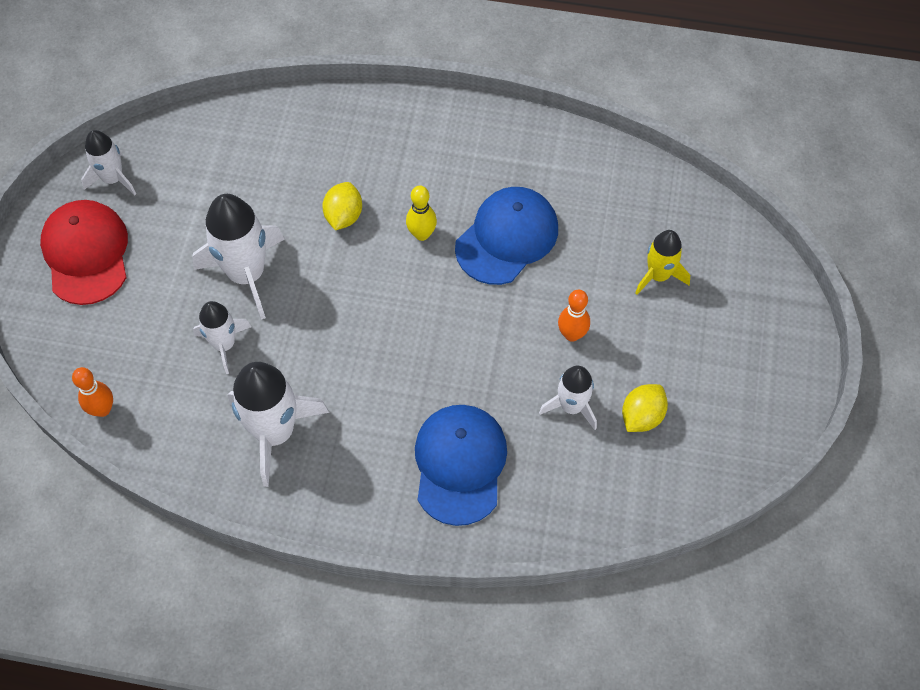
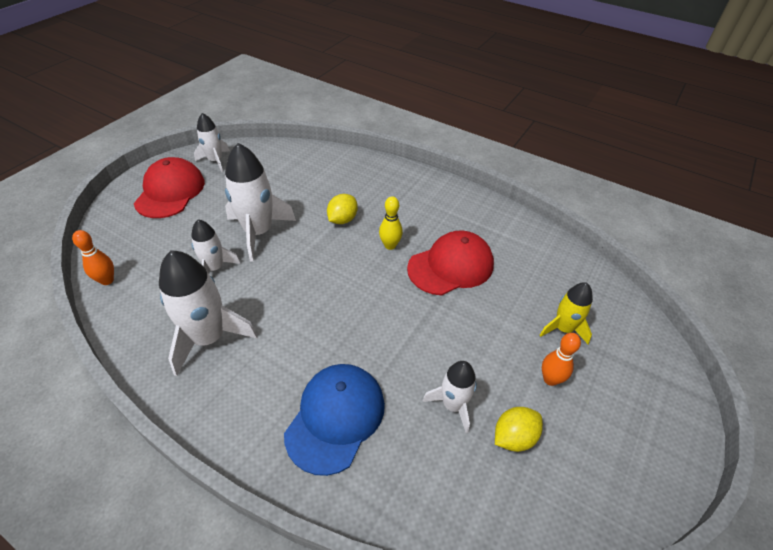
camera: 20 degrees right, 15 degrees down
blue cap [455,187,558,285] -> red cap [407,230,494,295]
orange bowling pin [558,290,590,342] -> orange bowling pin moved to [542,333,581,386]

